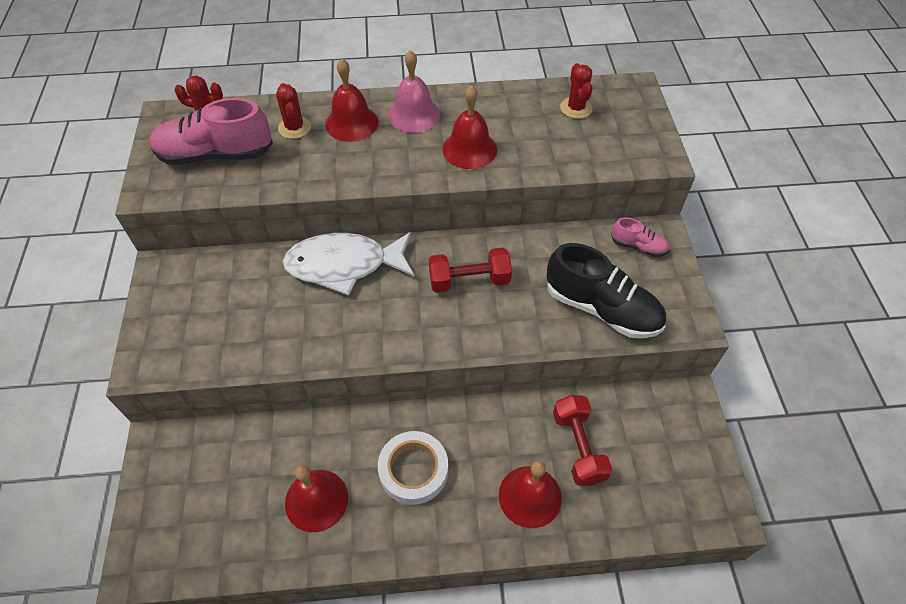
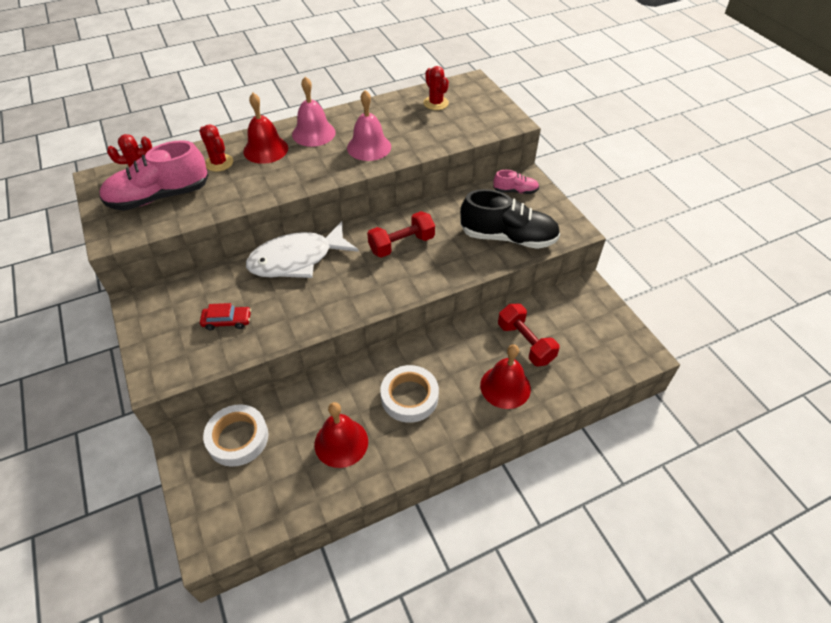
camera: 20 degrees left, 5 degrees down
red bell [443,85,497,169] -> pink bell [347,90,391,161]
none -> red car [200,303,251,330]
none -> white tape [203,404,268,467]

